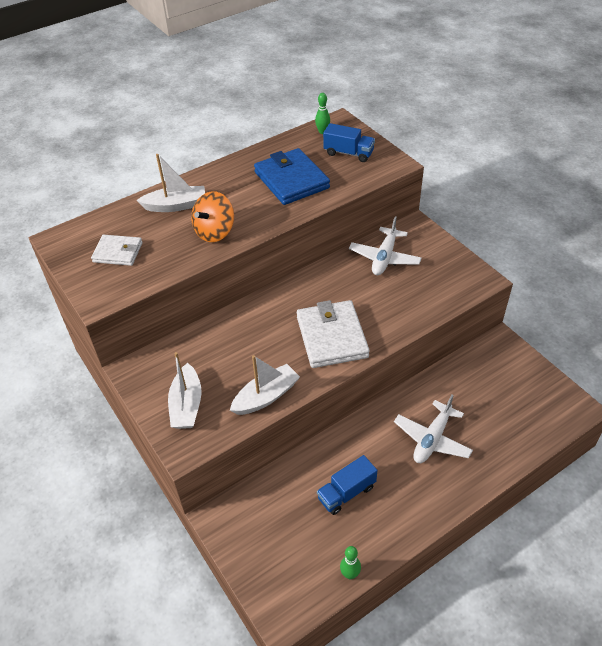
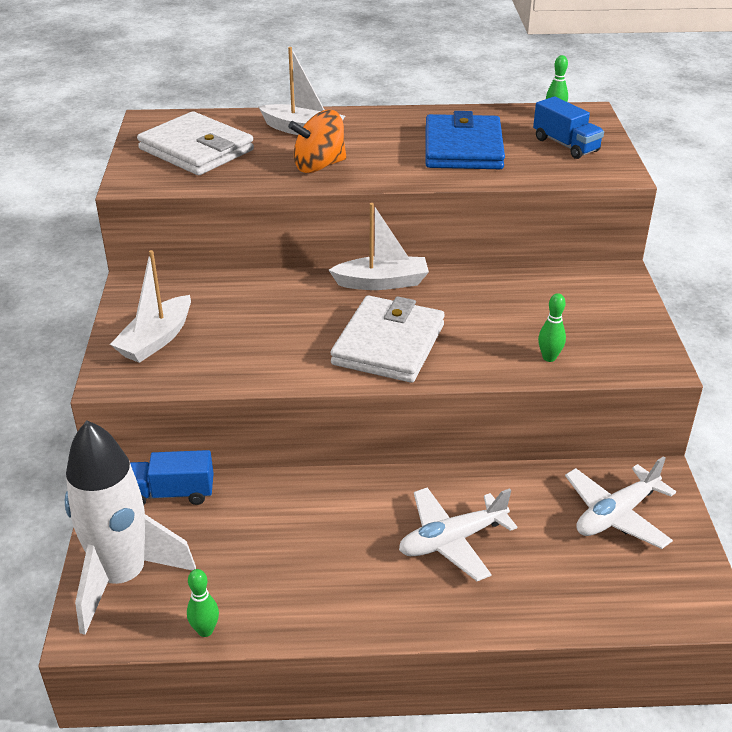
camera: 30 degrees right, 10 degrees down
white wallet [91,235,142,266] -> white wallet [137,111,254,175], size x1.67
white boat [230,355,300,415] -> white boat moved to [329,203,429,290]
blue truck [317,455,378,515] -> blue truck moved to [130,450,214,505]
white plane [349,216,422,275] -> white plane moved to [565,456,676,549]
none -> white rocket [65,420,196,635]
none -> green bowling pin [538,293,566,362]

